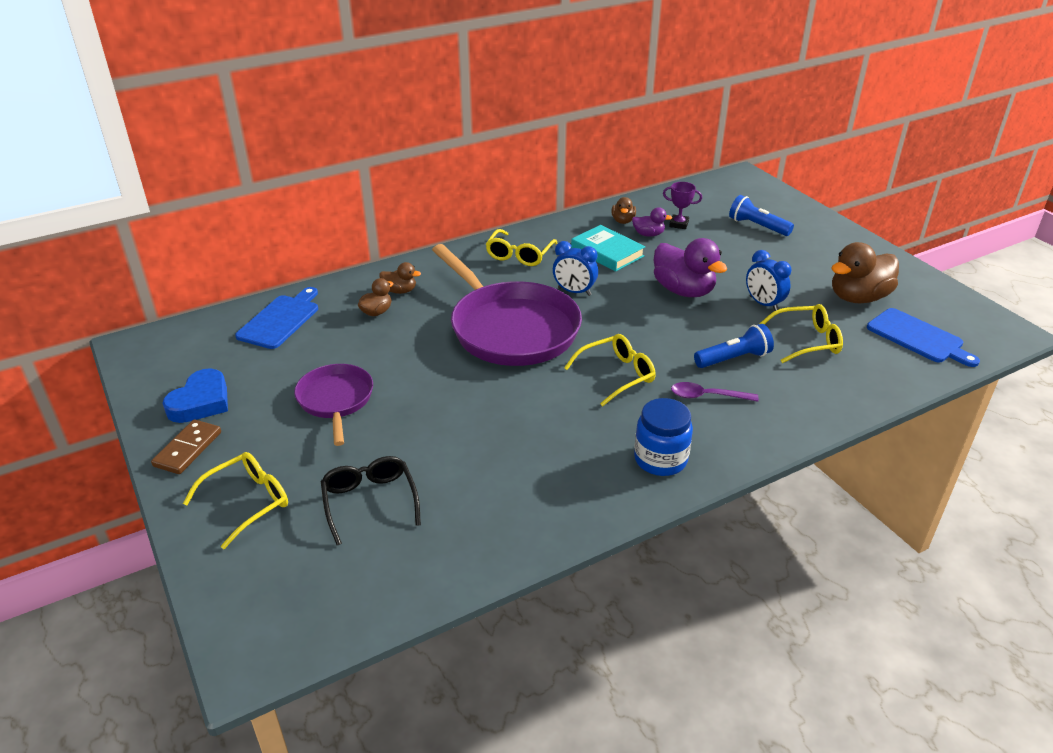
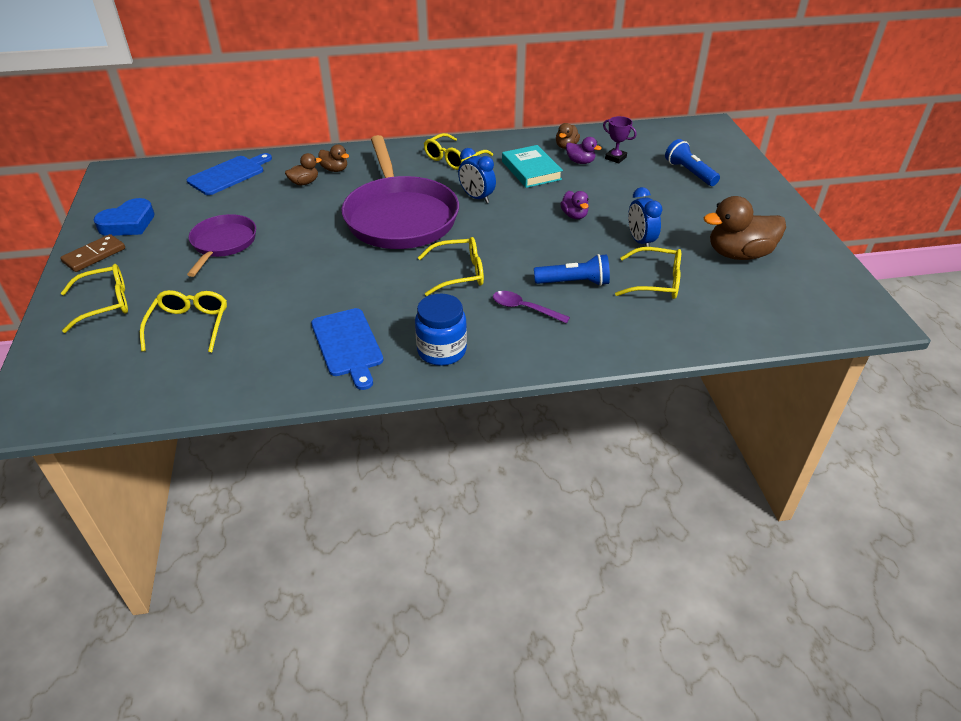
camera: 20 degrees right, 5 degrees up
black glasses [321,456,421,545] -> yellow glasses [140,290,227,353]
purple duck [654,238,727,297] -> purple duck [560,191,589,219], size x0.51
blue cutting board [867,308,980,367] -> blue cutting board moved to [311,308,384,390]

